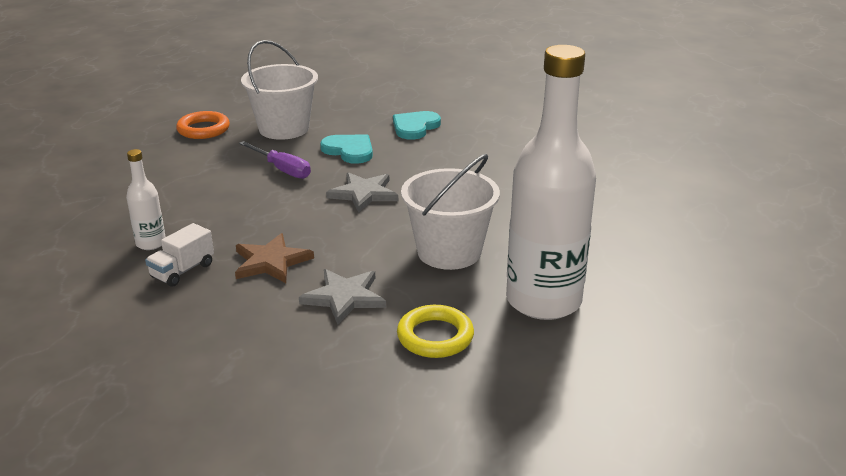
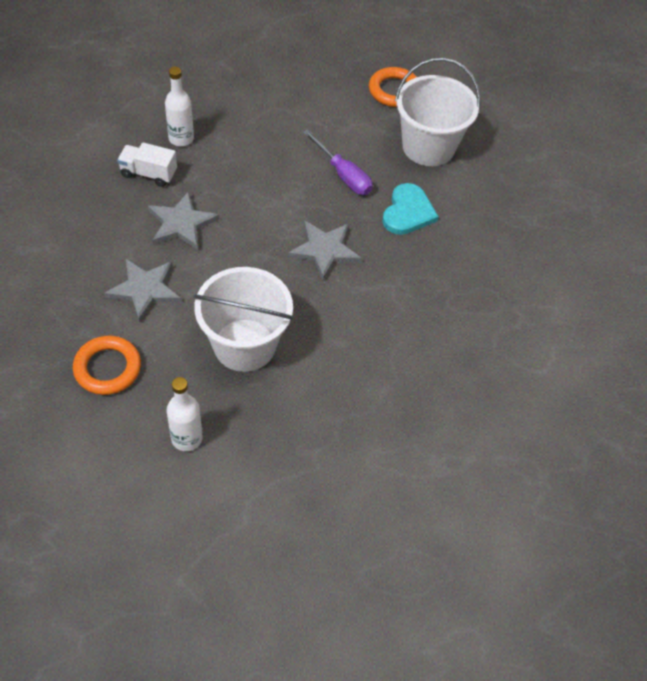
camera: 65 degrees right, 25 degrees up
brown star [235,233,314,283] -> grey star [148,191,219,250]
purple screwdriver [239,141,311,179] -> purple screwdriver turned 60 degrees counterclockwise [303,129,373,195]
turquoise heart [393,111,441,140] -> none
yellow ring [397,305,474,358] -> orange ring [73,335,141,395]
white bottle [506,45,596,320] -> white bottle [166,377,203,451], size x0.43

